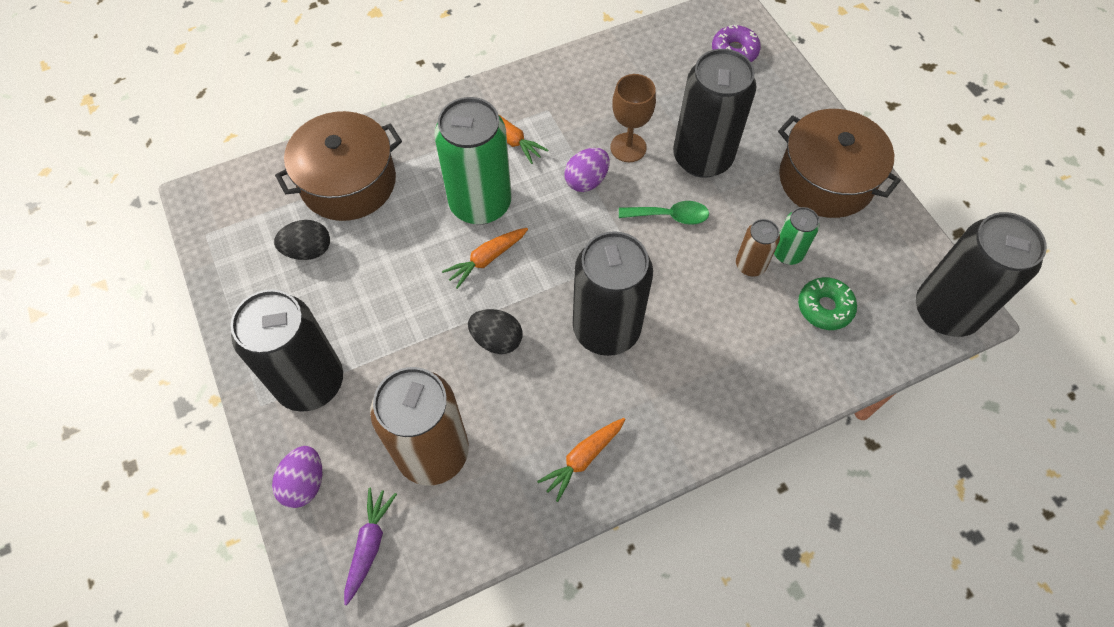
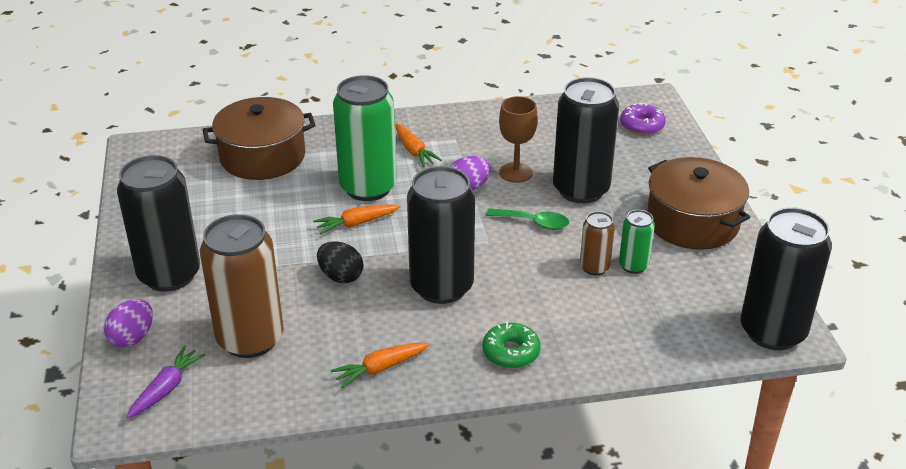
camera: 15 degrees right, 25 degrees down
black egg [274,220,330,260] -> none
green donut [798,277,857,330] -> green donut moved to [483,322,541,368]

